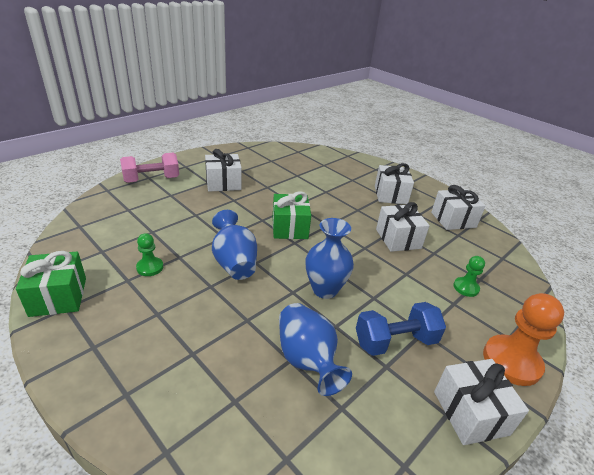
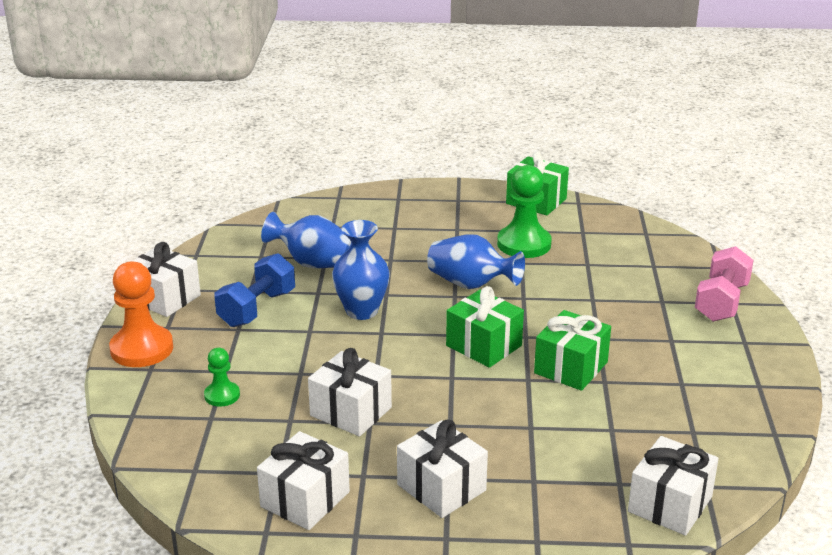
camera: 140 degrees right, 5 degrees down
green pawn [136,233,163,276] -> green pawn [497,165,552,258], size x1.86
white gift [205,149,242,192] -> white gift moved to [628,436,719,536]
none -> green gift [534,310,611,391]

